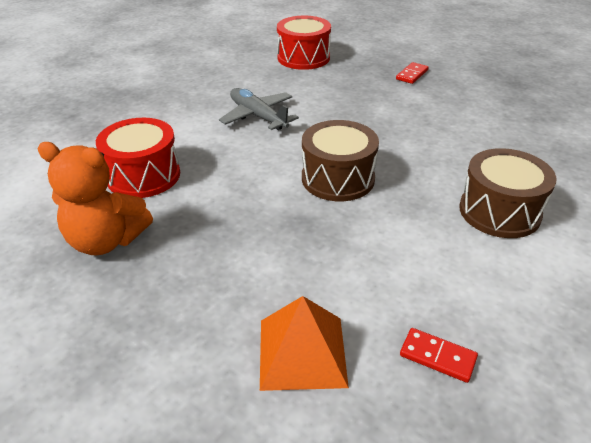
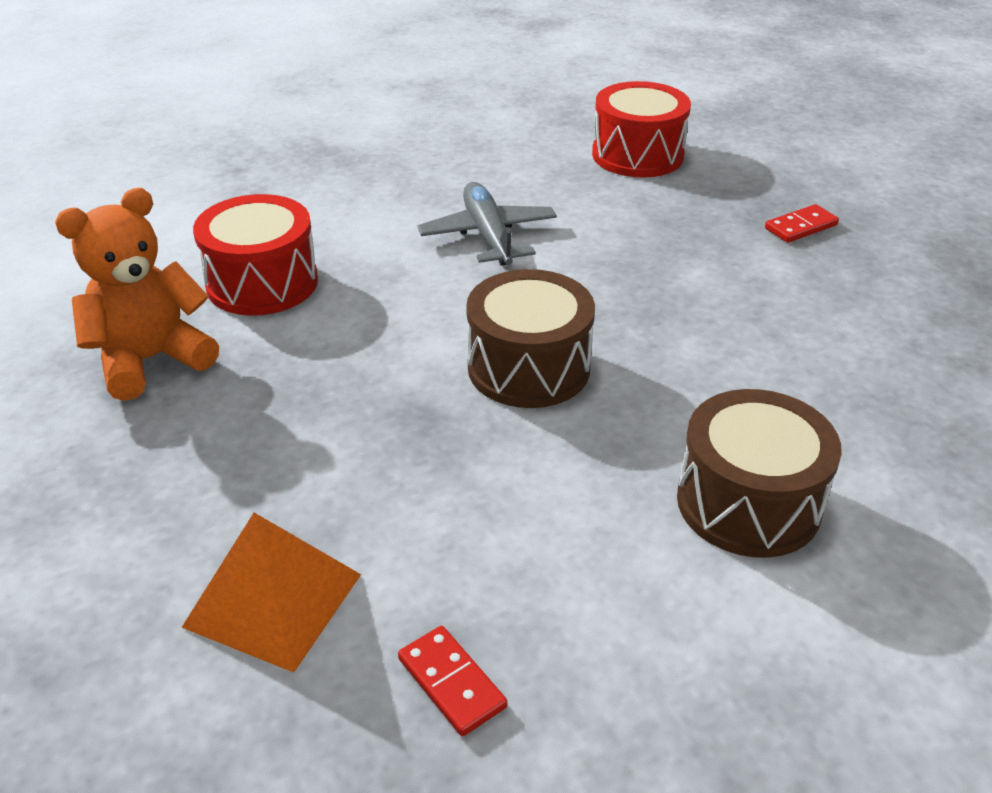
camera: 25 degrees right, 0 degrees up
orange teddy bear [38,142,153,255] -> orange teddy bear turned 105 degrees clockwise [55,188,219,401]

